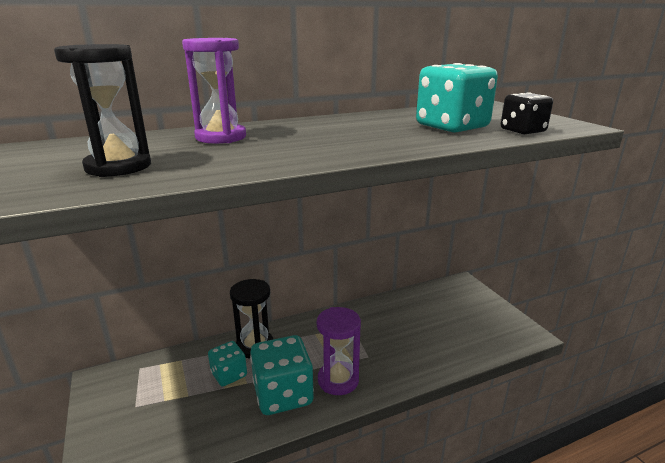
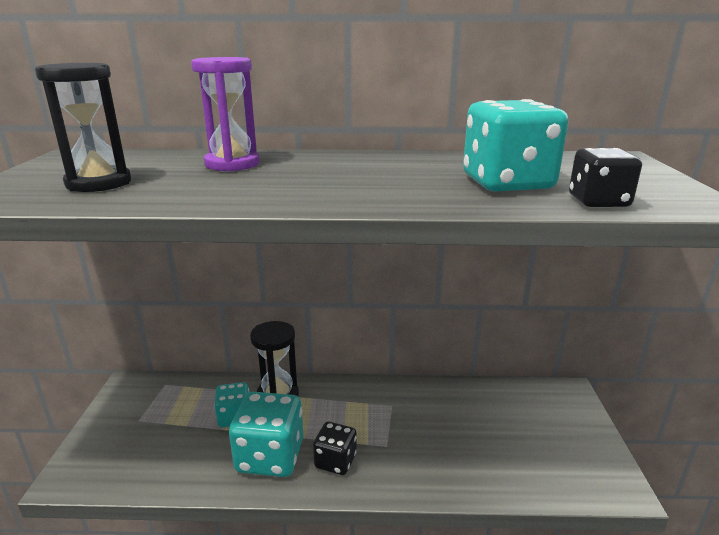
camera: 25 degrees right, 0 degrees up
purple hourglass [317,307,361,395] -> black dice [313,422,357,475]

